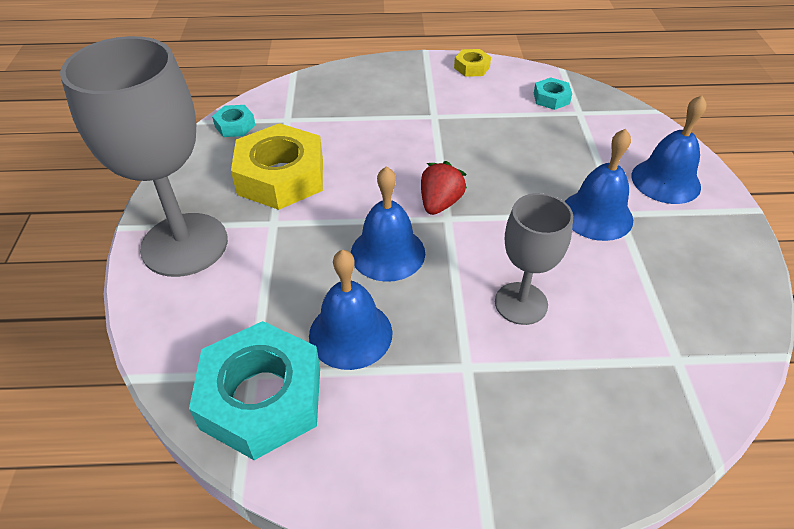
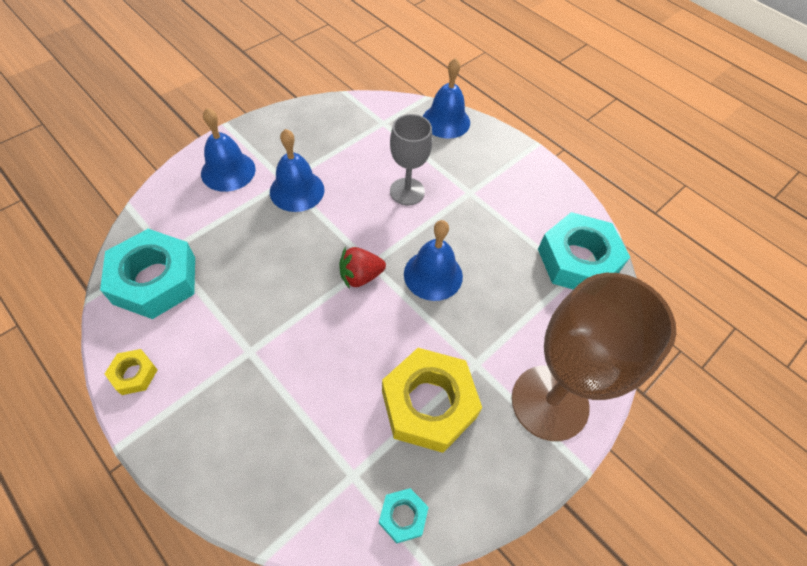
camera: 135 degrees left, 10 degrees up
grey goblet [60,36,228,277] -> brown goblet [512,273,676,441]
blue bell [309,250,393,370] -> blue bell moved to [423,58,470,139]
turquoise nut [534,77,572,110] -> turquoise nut [100,229,195,319], size x2.18

